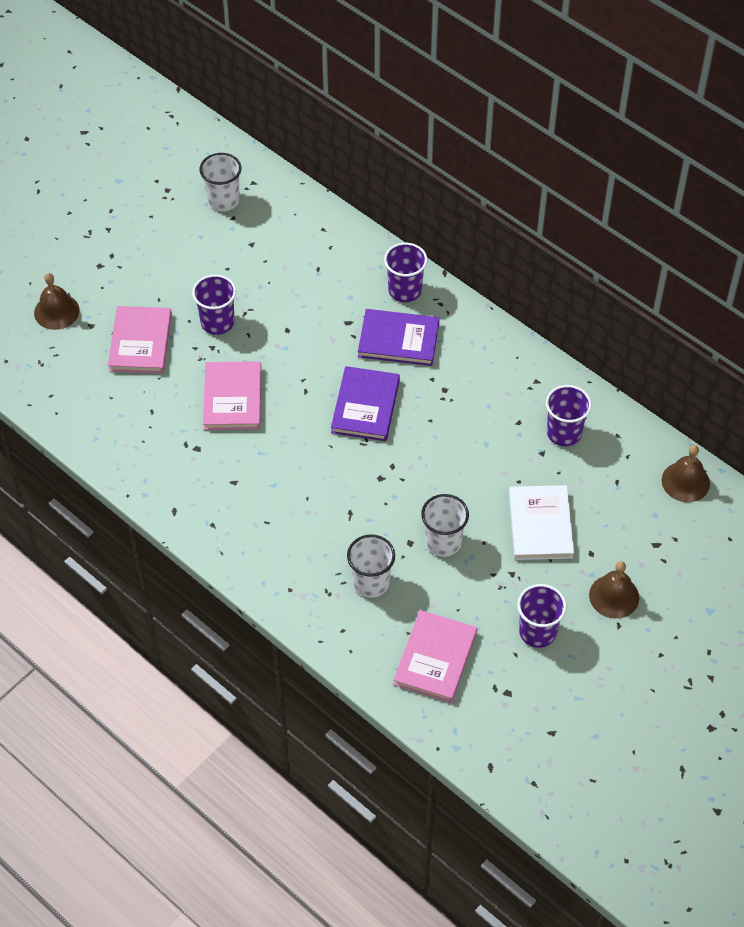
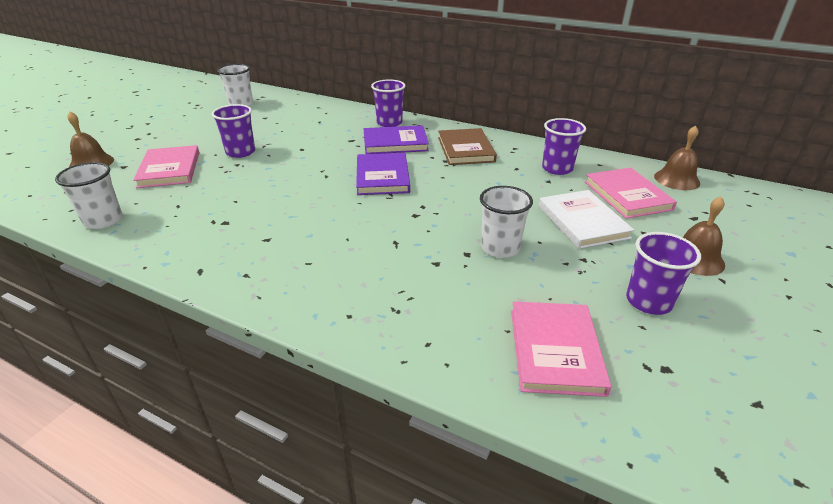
camera: 15 degrees left, 20 degrees down
pink book [203,361,262,430] -> pink book moved to [585,168,677,219]
white cup [347,534,395,598] -> white cup moved to [55,162,122,229]
none -> brown book [438,128,497,165]

